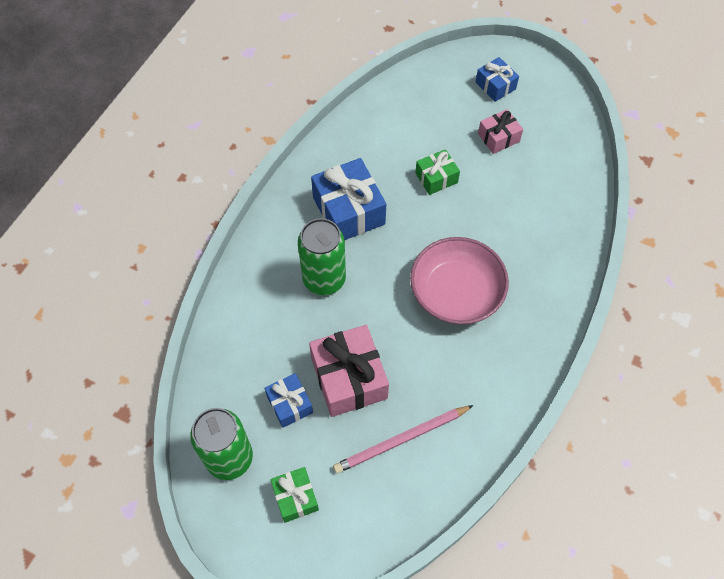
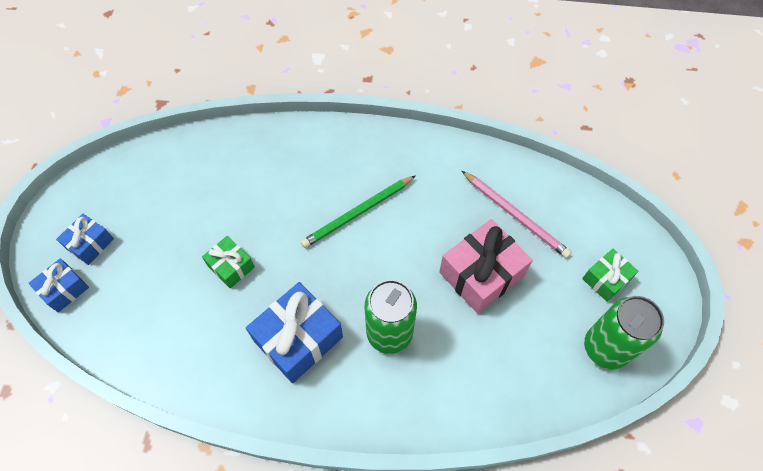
camera: 110 degrees left, 0 degrees up
blue gift [264,373,313,428] -> blue gift moved to [29,258,89,313]
pink bowl [410,237,509,324] -> green pencil [301,175,416,248]
pink gift [478,109,523,154] -> none

